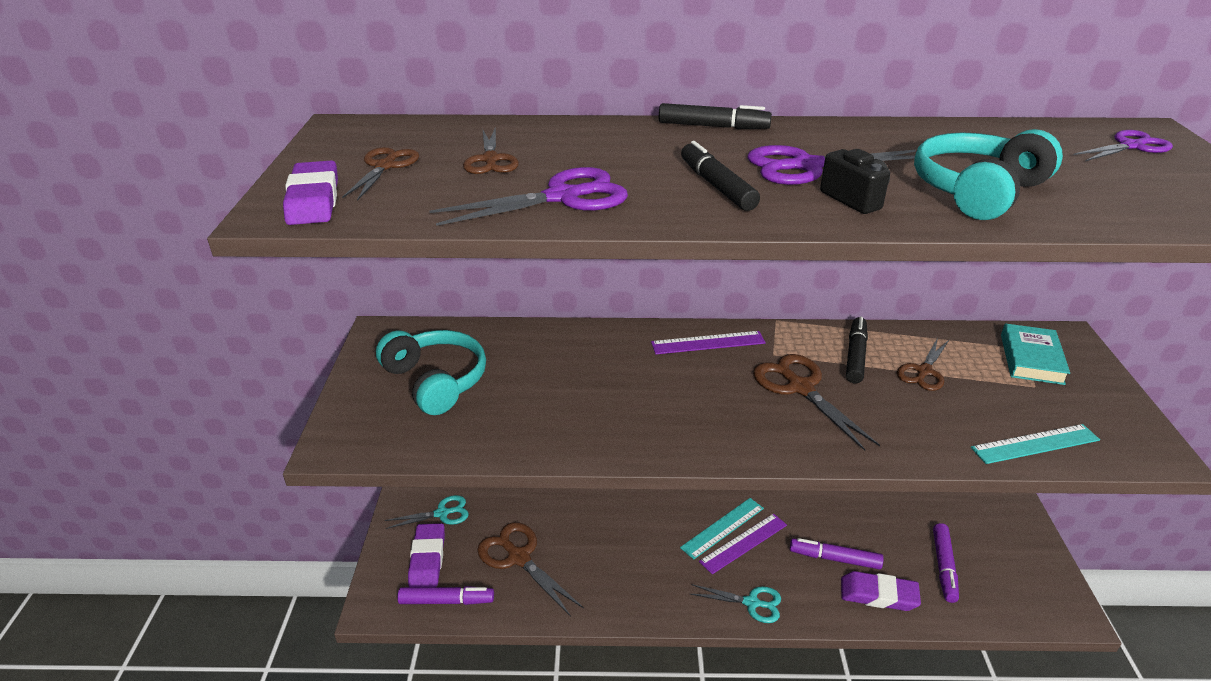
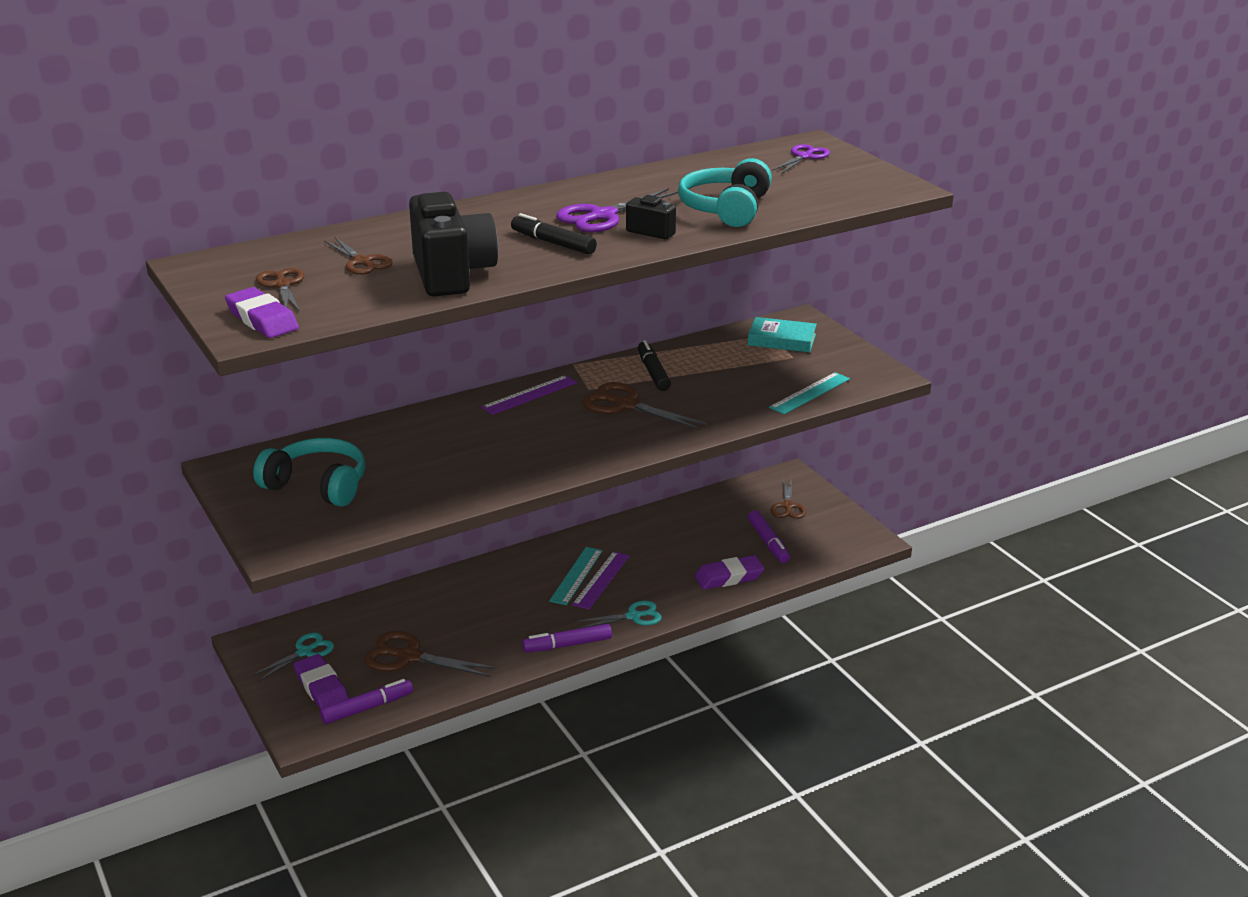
camera: 30 degrees left, 5 degrees down
purple scissors [429,167,628,226] -> black camera [409,192,498,296]
black marker [659,103,772,129] -> none
purple marker [790,538,884,570] -> purple marker moved to [522,624,612,652]
brown scissors [897,338,949,391] -> brown scissors moved to [771,478,806,519]
turquoise book [1001,323,1070,385] -> turquoise book turned 60 degrees counterclockwise [748,317,817,352]

